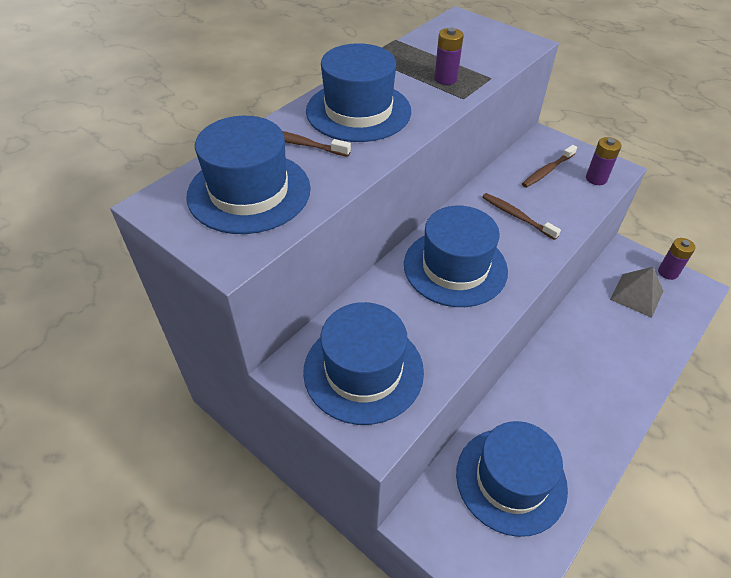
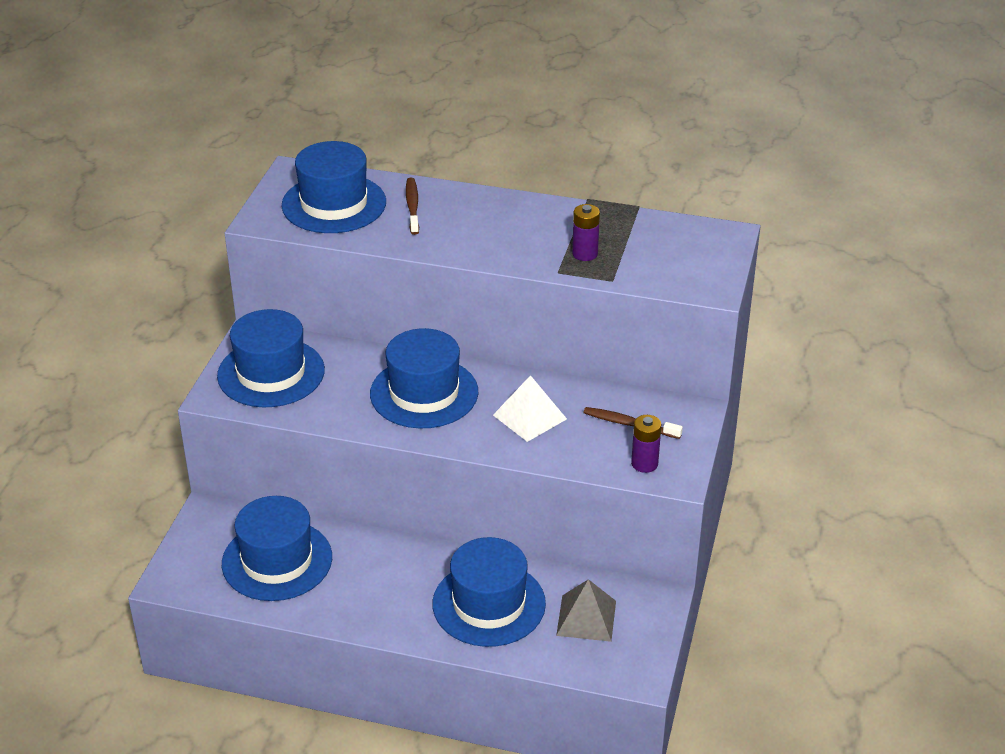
camera: 65 degrees right, 10 degrees down
blue hat [306,43,411,142] -> blue hat moved to [433,537,546,647]
brown toothbrush [482,193,561,240] -> white pyramid [493,375,567,442]
purple battery [658,238,695,280] -> none

